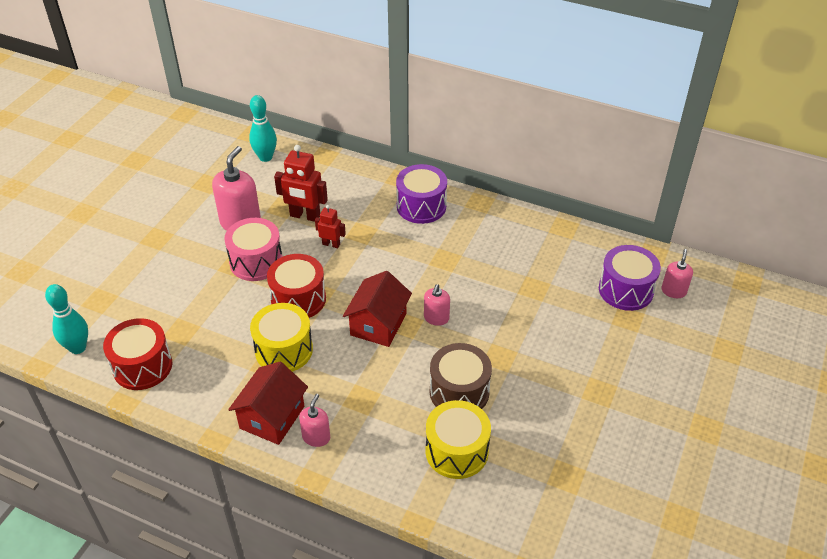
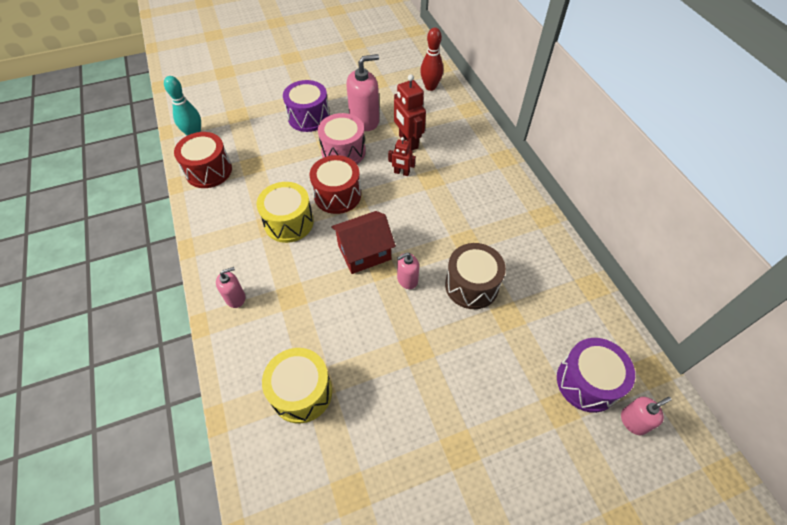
camera: 45 degrees right, 10 degrees up
red house [228,362,308,445] -> none
turquoise bowling pin [249,95,277,162] -> red bowling pin [420,27,443,91]
red robot [315,205,346,248] -> red robot turned 135 degrees clockwise [388,137,416,176]
purple drum [396,164,447,224] -> purple drum moved to [283,80,330,132]
brown drum [430,343,492,409] -> brown drum moved to [445,243,506,309]

